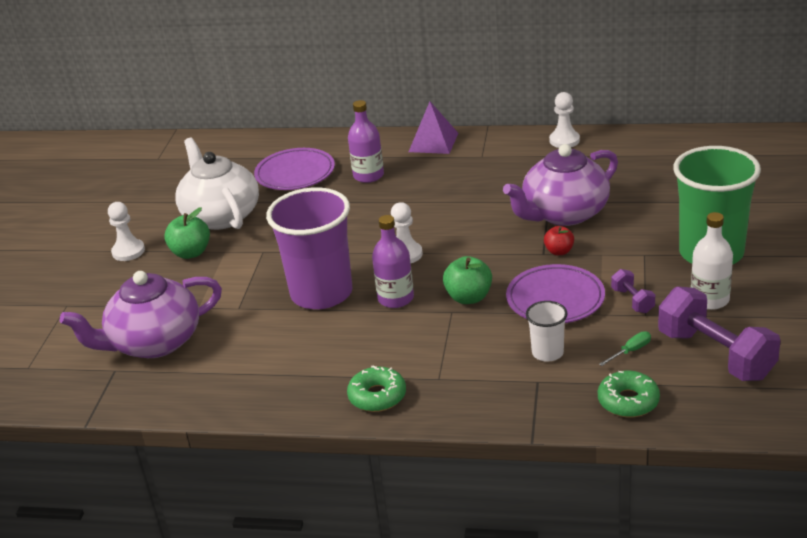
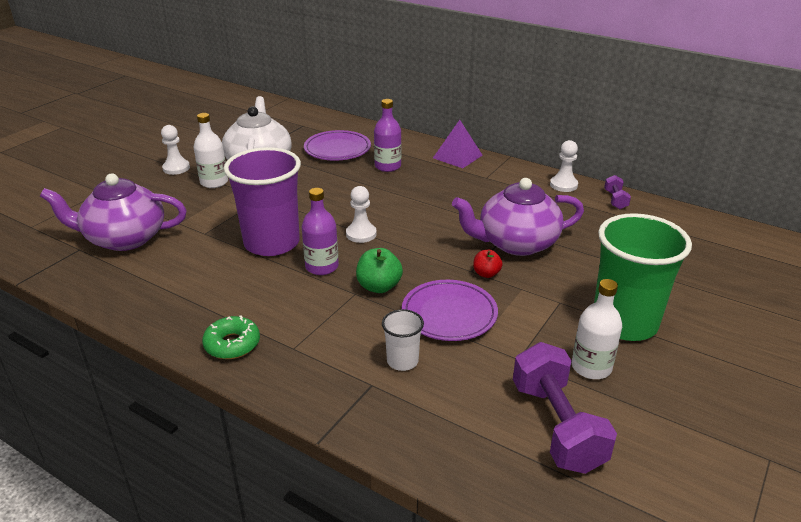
camera: 20 degrees right, 0 degrees up
green apple [164,207,210,259] -> white bottle [194,113,228,188]
green donut [598,371,660,417] -> none
green screwdriver [599,331,651,366] -> none
purple dumbbell [611,269,655,313] -> purple dumbbell moved to [604,175,631,209]

